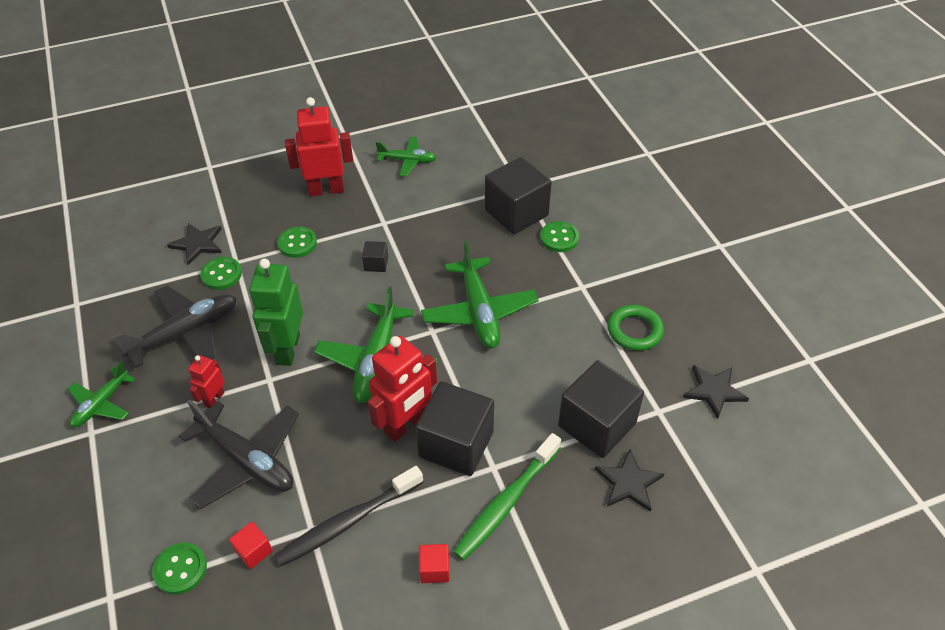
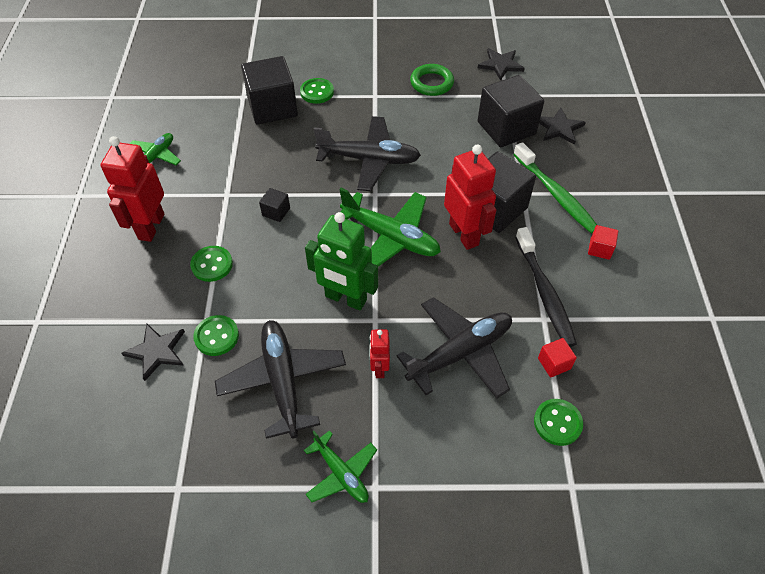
camera: 70 degrees left, 5 degrees up
red robot [188,355,225,408] -> red robot turned 45 degrees clockwise [370,330,390,378]
green plane [421,241,539,348] -> black plane [314,116,421,191]

